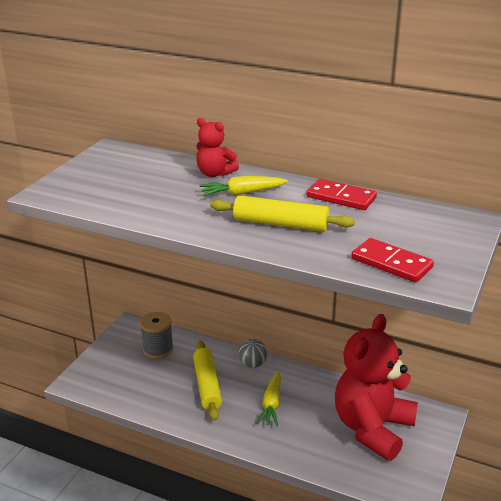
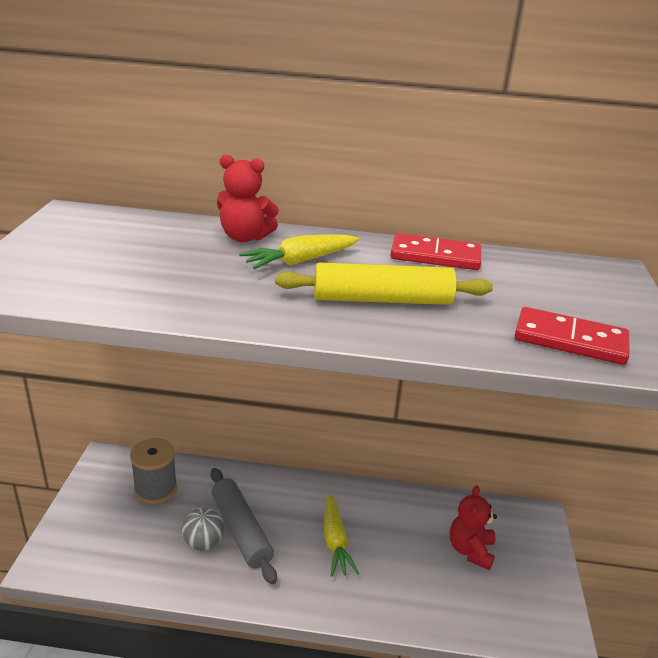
camera: 20 degrees left, 0 degrees up
yellow rolling pin [193,341,222,421] -> grey rolling pin [211,468,277,584]
grey ball [239,339,267,368] -> grey ball moved to [182,508,224,551]
red teddy bear [335,314,418,461] -> red teddy bear [450,485,497,570], size x0.47

